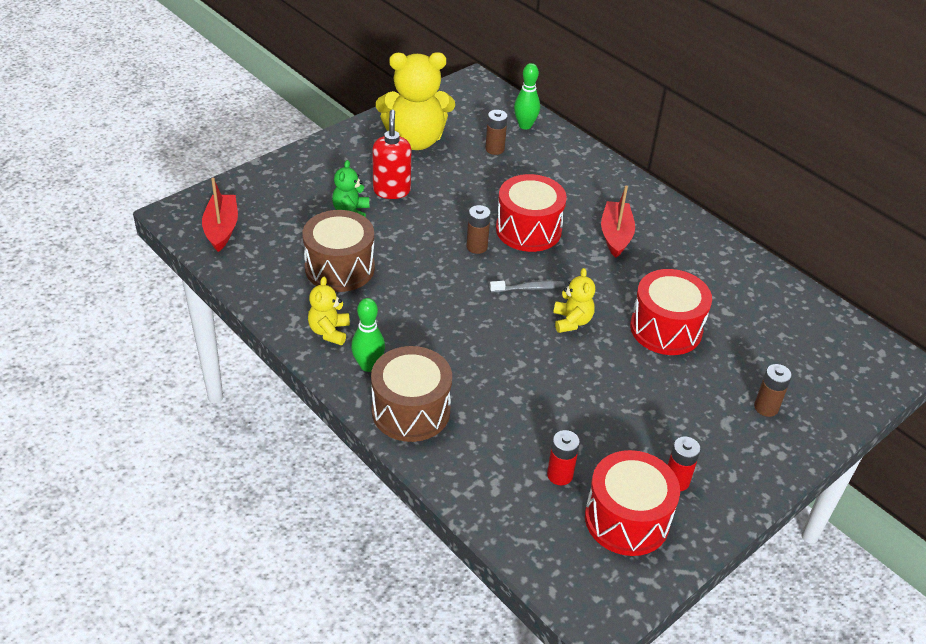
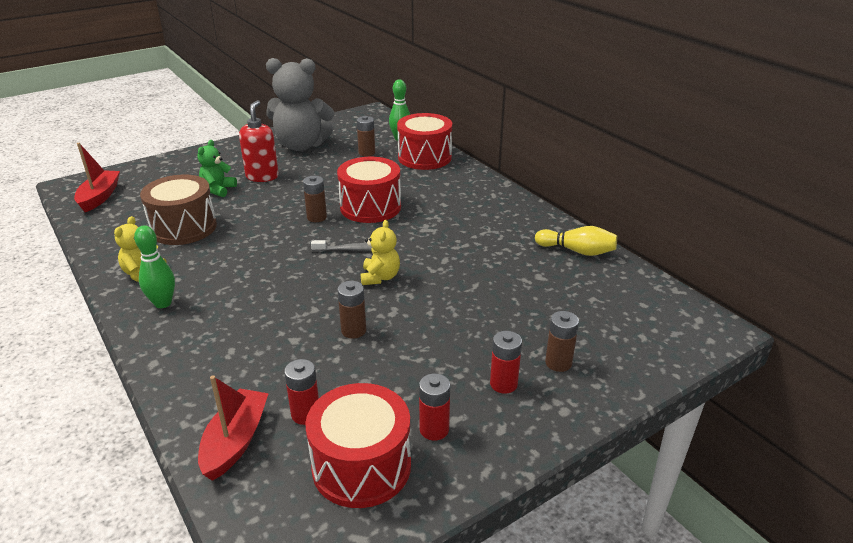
camera: 10 degrees right, 10 degrees down
brown drum [371,346,452,442] -> none
yellow teddy bear [376,52,455,150] -> grey teddy bear [266,58,334,151]
red boat [601,185,635,258] -> red boat moved to [198,375,269,481]
red drum [630,269,712,355] -> red drum moved to [397,113,452,170]
none -> brown battery [337,281,366,339]
none -> red battery [490,331,522,394]
none -> yellow bowling pin [535,226,617,256]

